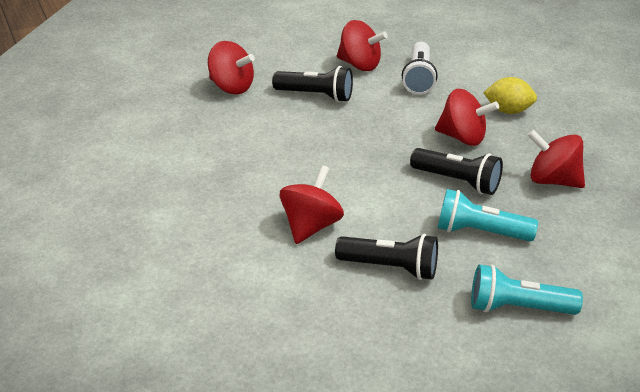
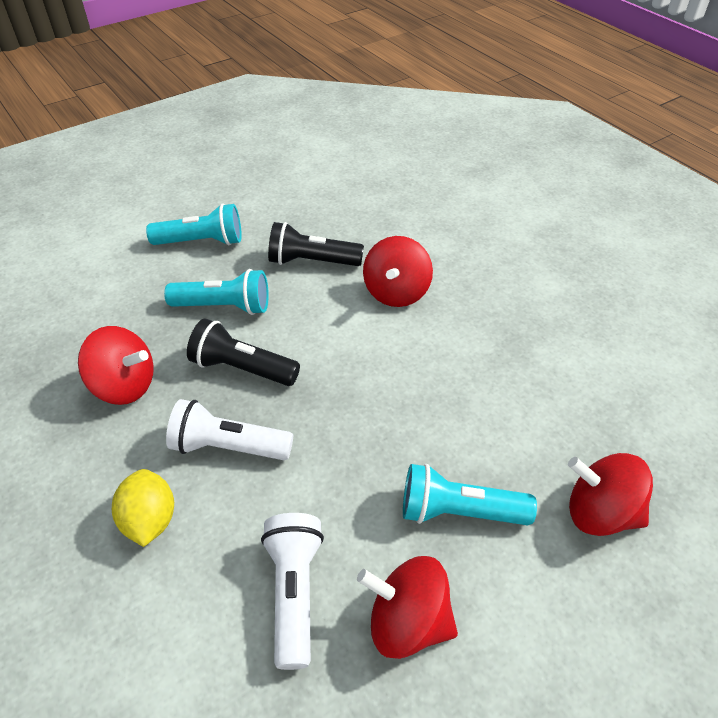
camera: 170 degrees right, 10 degrees up
black flashlight [272,66,353,102] -> turquoise flashlight [403,464,537,525]
red spinning top [435,89,499,146] -> white flashlight [166,399,293,460]
yellow lemon [483,77,537,114] -> yellow lemon turned 75 degrees clockwise [112,469,174,547]

